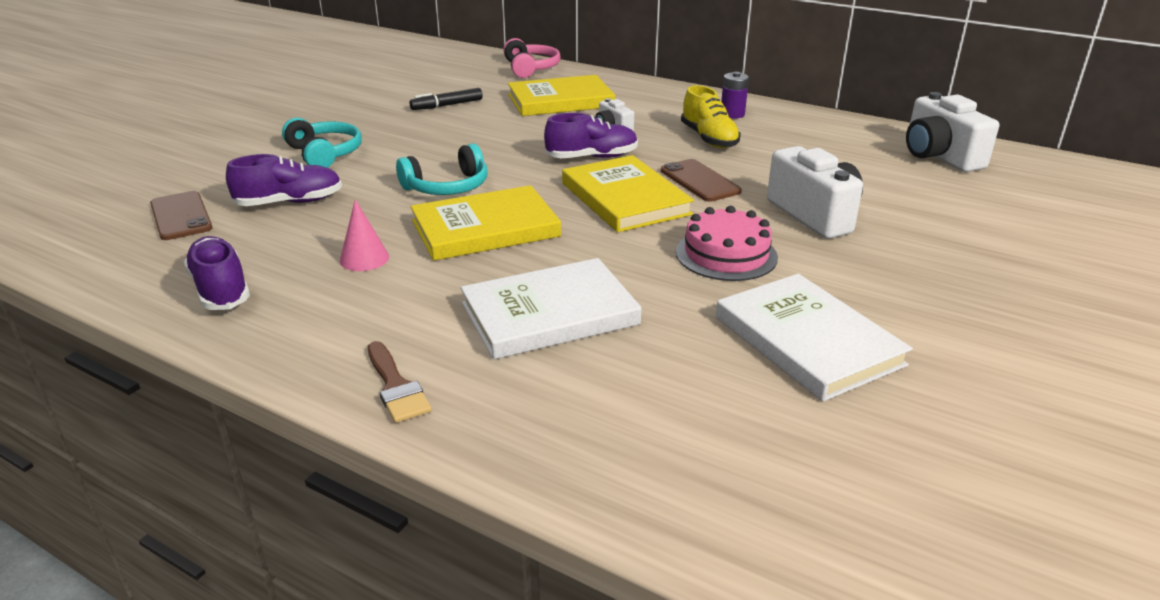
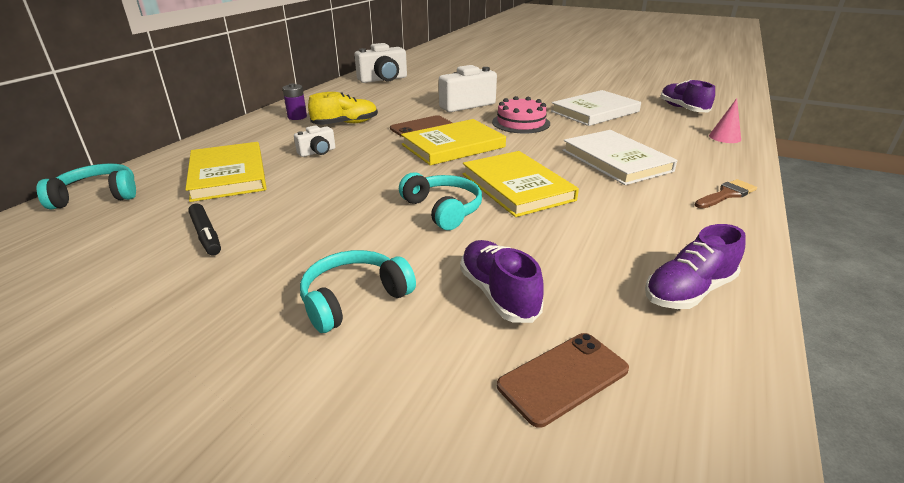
camera: 95 degrees left, 0 degrees up
pink cone [340,199,389,271] -> pink cone moved to [709,98,741,143]
pink headphones [503,38,561,78] -> turquoise headphones [37,163,136,210]
purple shoe [544,113,638,158] -> purple shoe moved to [660,79,715,112]

